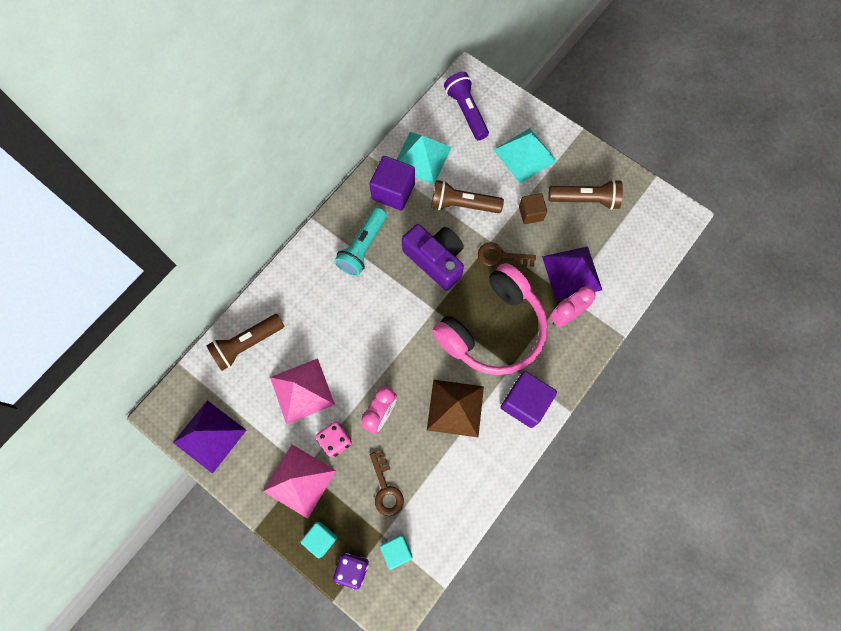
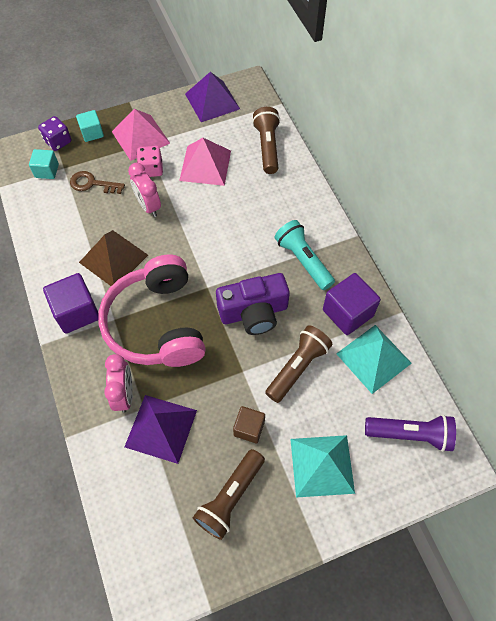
camera: 120 degrees right, 10 degrees down
brown key [478,243,536,267] -> none

